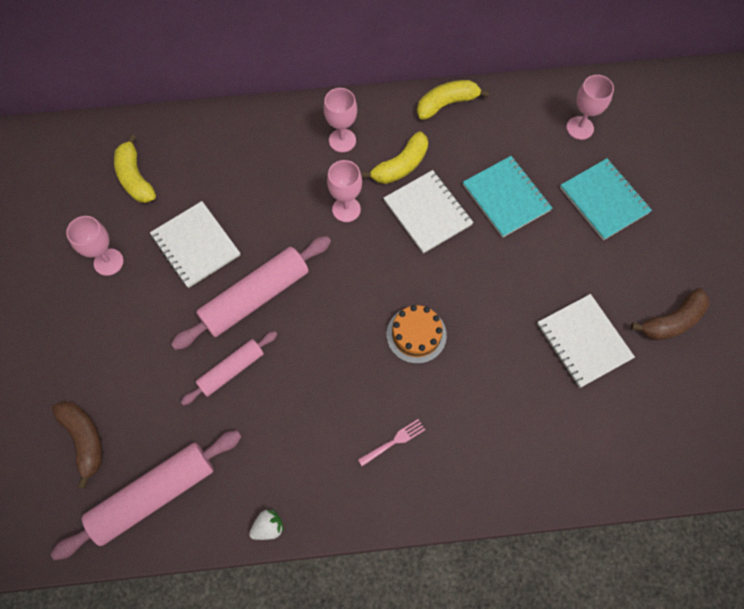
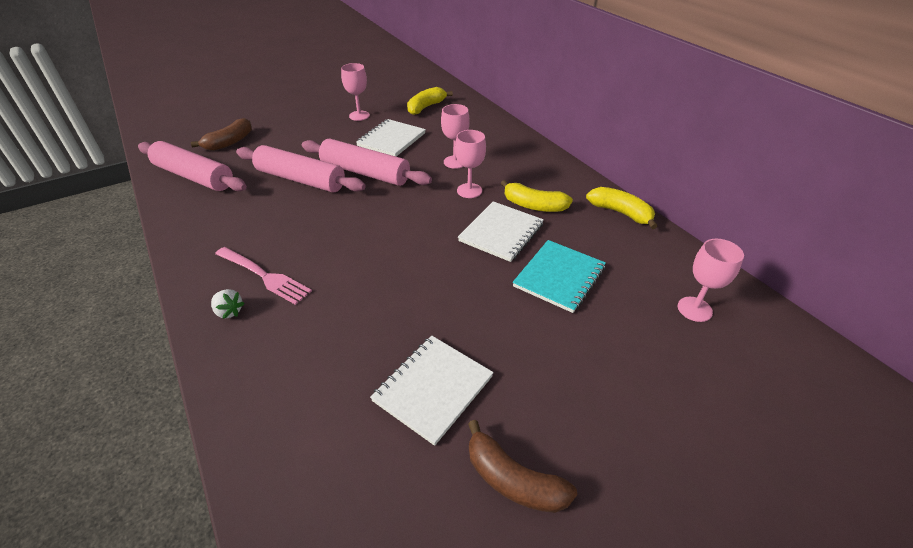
camera: 65 degrees right, 25 degrees down
pink rolling pin [181,331,277,405] -> pink rolling pin [236,145,365,193], size x1.69
white strawberry [249,509,284,540] -> white strawberry moved to [211,289,245,319]
pink goblet [324,88,357,152] -> pink goblet moved to [441,104,470,169]
pink fork [358,419,425,466] -> pink fork [215,247,312,305], size x1.74
orange cake [387,305,447,364] -> none
turquoise notebook [560,158,652,240] -> none

